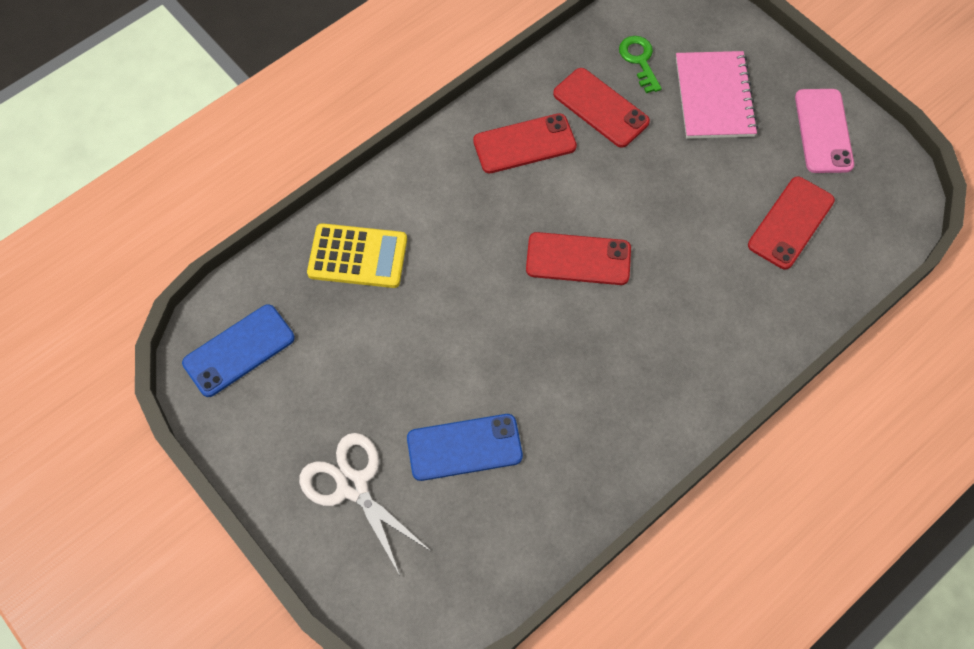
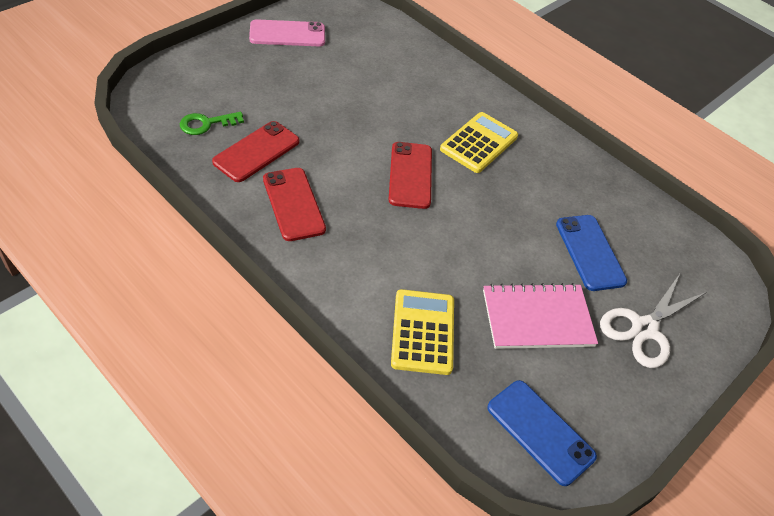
camera: 100 degrees left, 15 degrees down
pink notebook [676,51,758,139] -> pink notebook moved to [483,283,598,349]
red phone [748,177,835,269] -> none
none -> yellow calculator [440,112,518,173]

